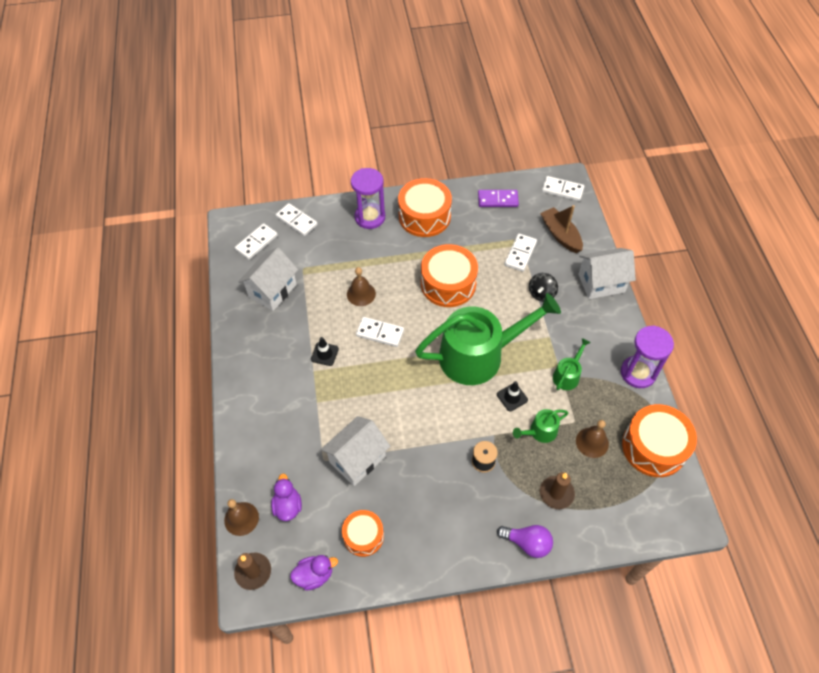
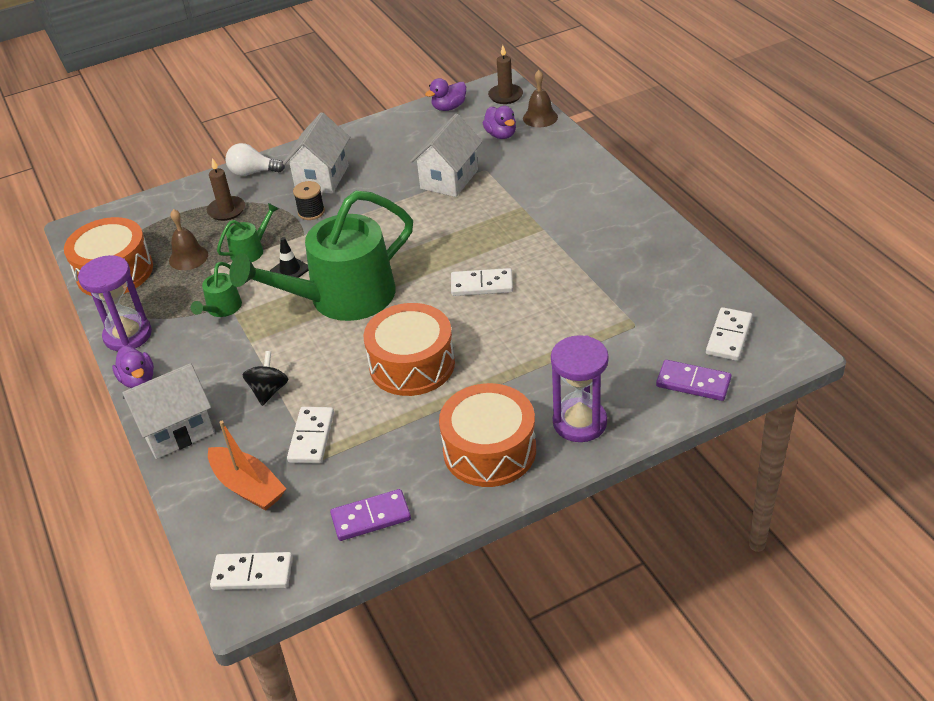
camera: 165 degrees right, 15 degrees down
white house [238,247,298,311] -> white house moved to [283,113,350,194]
white domino [276,203,318,236] -> purple domino [656,360,731,401]
black traffic cone [311,337,339,366] -> none
orange drum [342,510,384,557] -> none
brown bell [347,267,376,306] -> none
purple light bulb [497,525,553,558] -> white light bulb [226,143,285,176]
brown boat [540,205,583,253] -> orange boat [208,421,286,511]
none -> purple duck [112,346,154,388]

